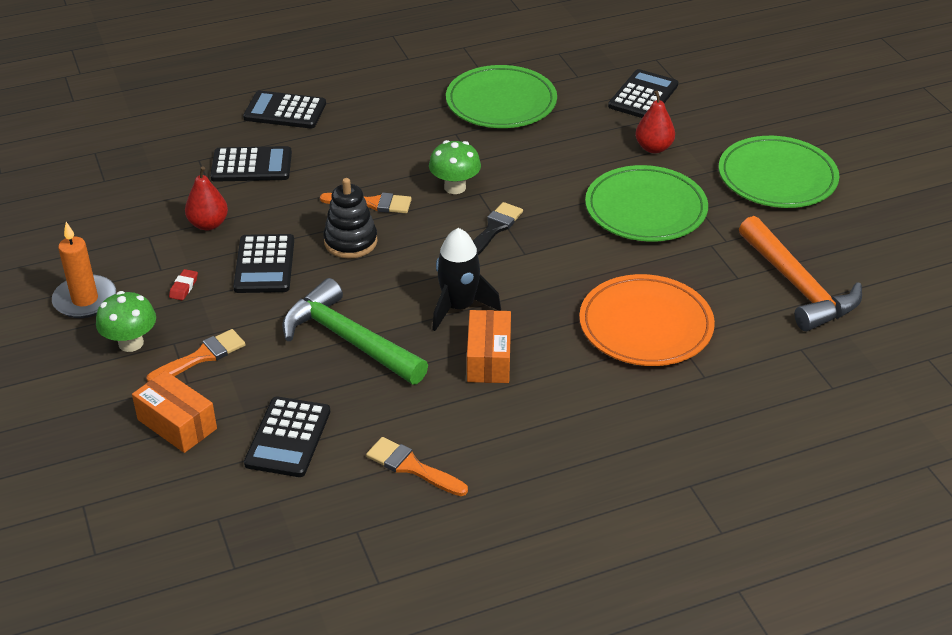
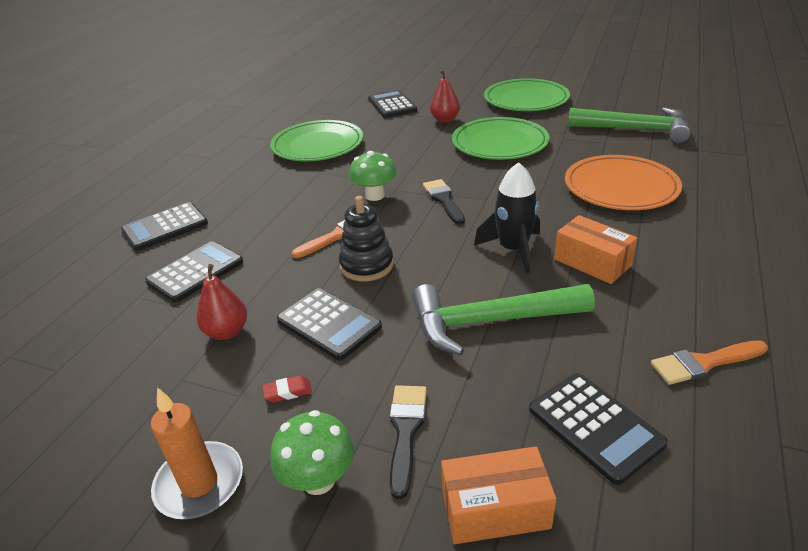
camera: 45 degrees left, 5 degrees down
orange brush [147,329,246,382] -> black brush [390,385,427,499]
red eraser [169,269,198,300] -> red eraser turned 75 degrees counterclockwise [262,375,312,402]
orange hammer [739,216,862,331] -> green hammer [568,107,691,143]

